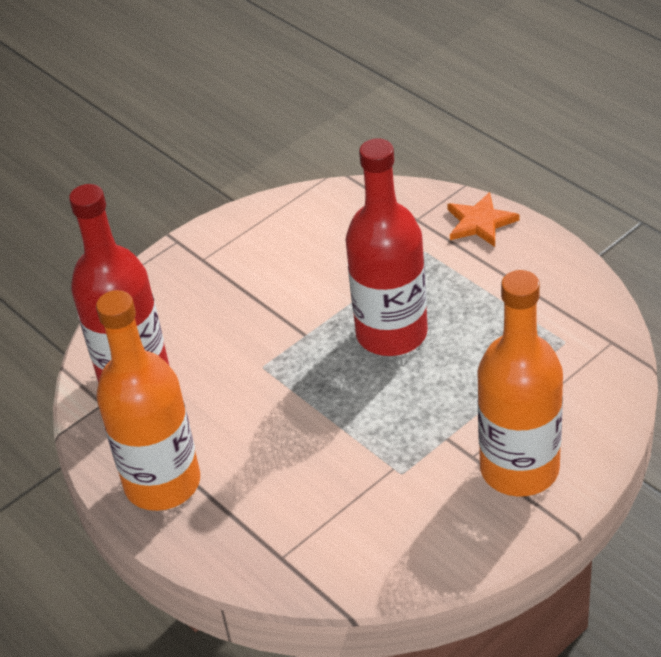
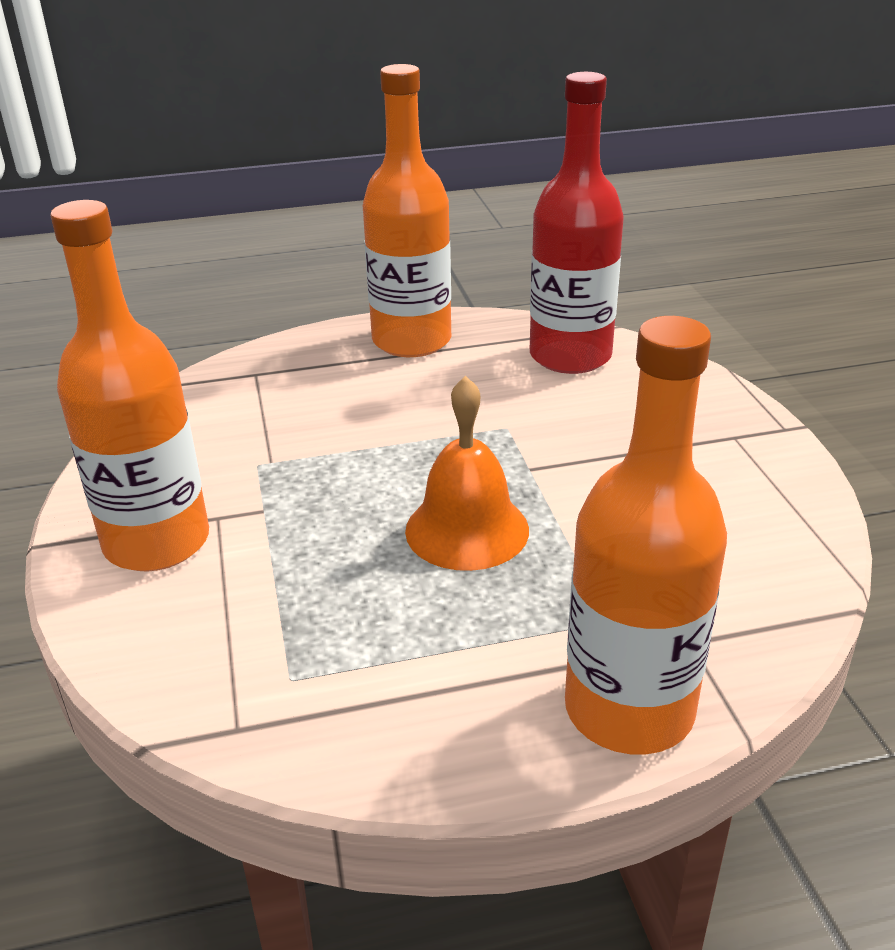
camera: 115 degrees right, 10 degrees down
red bottle [345,139,428,356] -> orange bell [405,376,529,571]
orange star [447,192,520,247] -> orange bottle [565,316,727,754]

